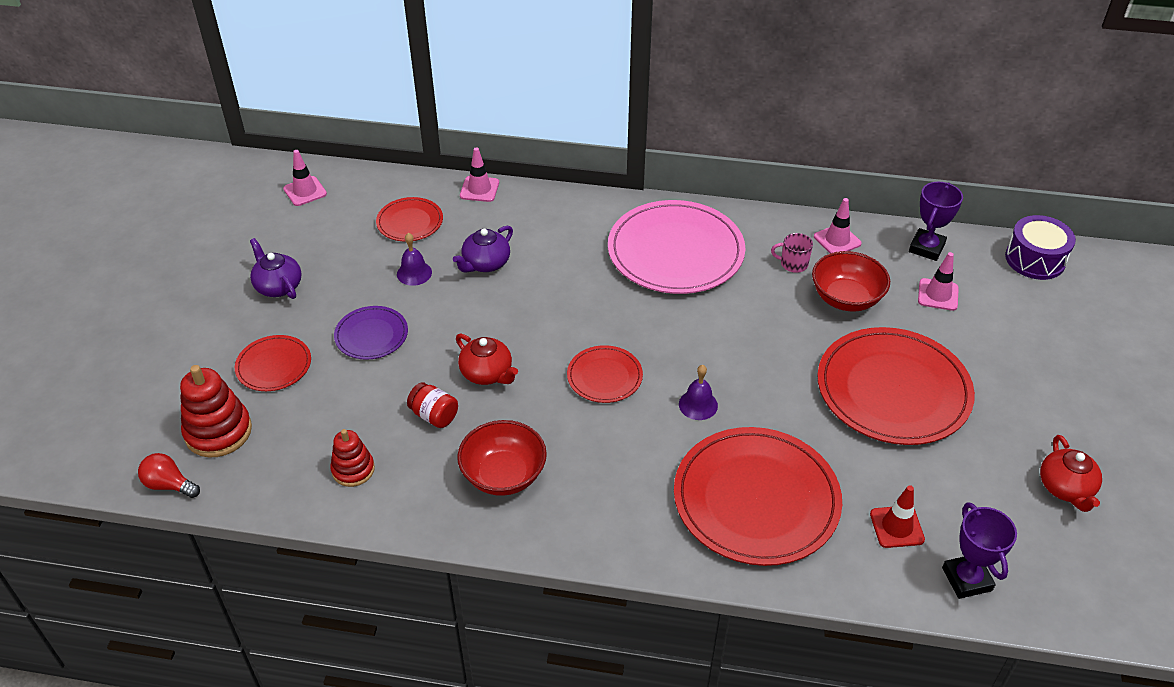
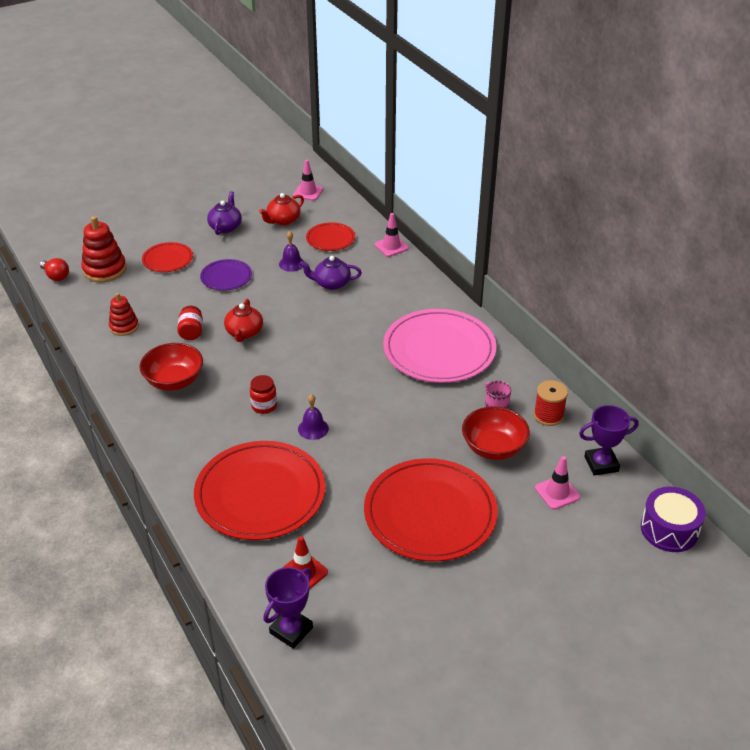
camera: 50 degrees right, 5 degrees down
red light bulb [138,453,200,498] -> red light bulb turned 150 degrees clockwise [40,258,69,281]
red plate [567,345,643,403] -> none
pink traffic cone [814,198,861,253] -> red spool [534,380,568,426]
red teapot [1040,435,1102,512] -> red teapot moved to [259,193,304,225]
none -> red jar [250,375,277,414]

